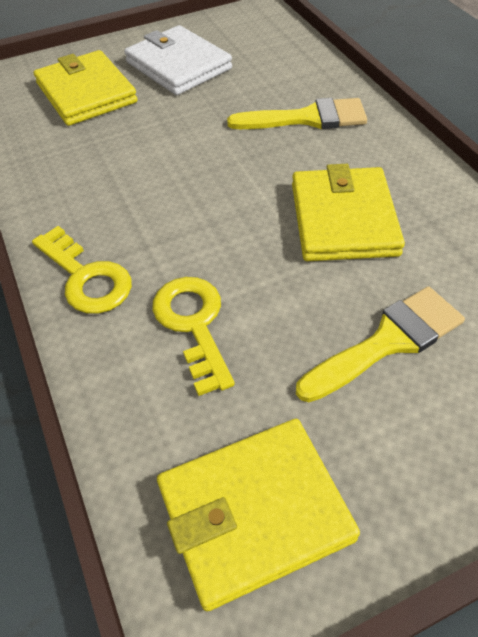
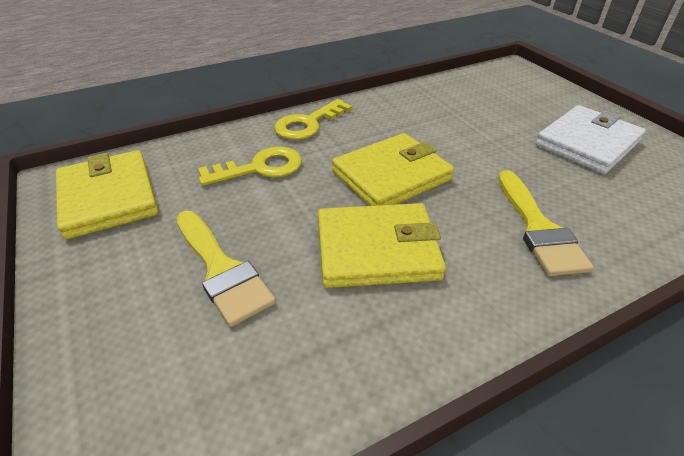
camera: 85 degrees right, 10 degrees down
yellow wallet [34,50,138,126] -> yellow wallet moved to [332,133,454,206]

